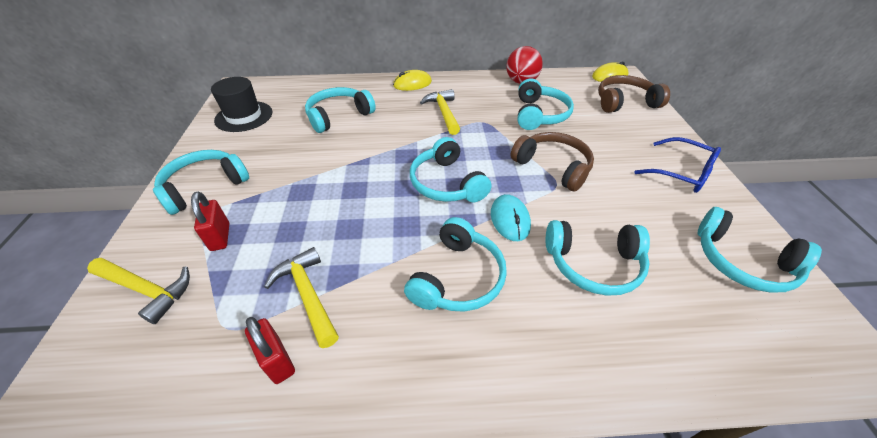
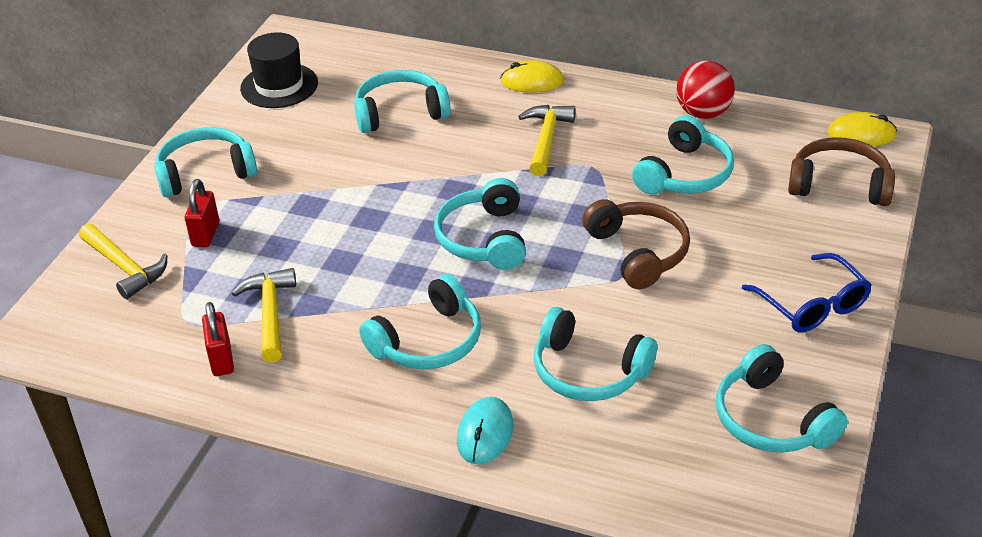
camera: 25 degrees right, 5 degrees down
turquoise mouse [491,194,531,241] -> turquoise mouse moved to [457,397,513,464]

